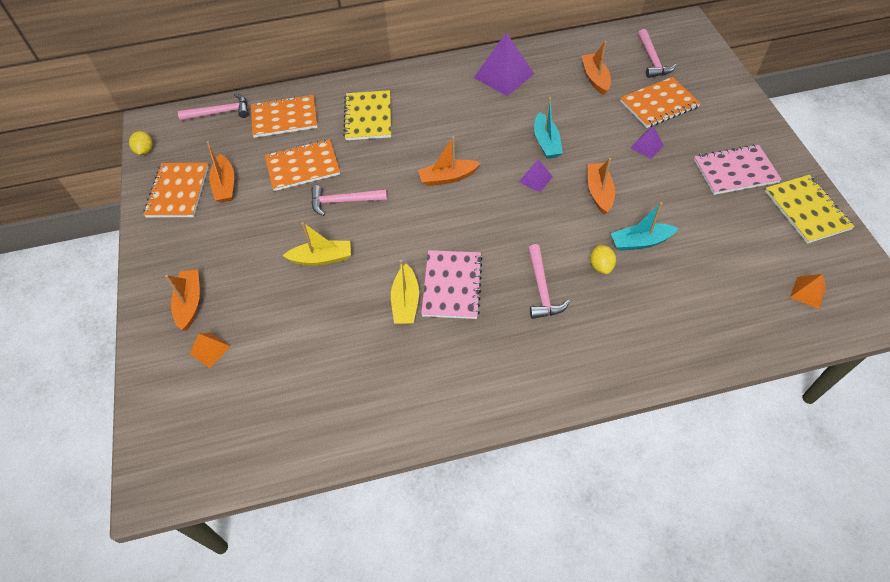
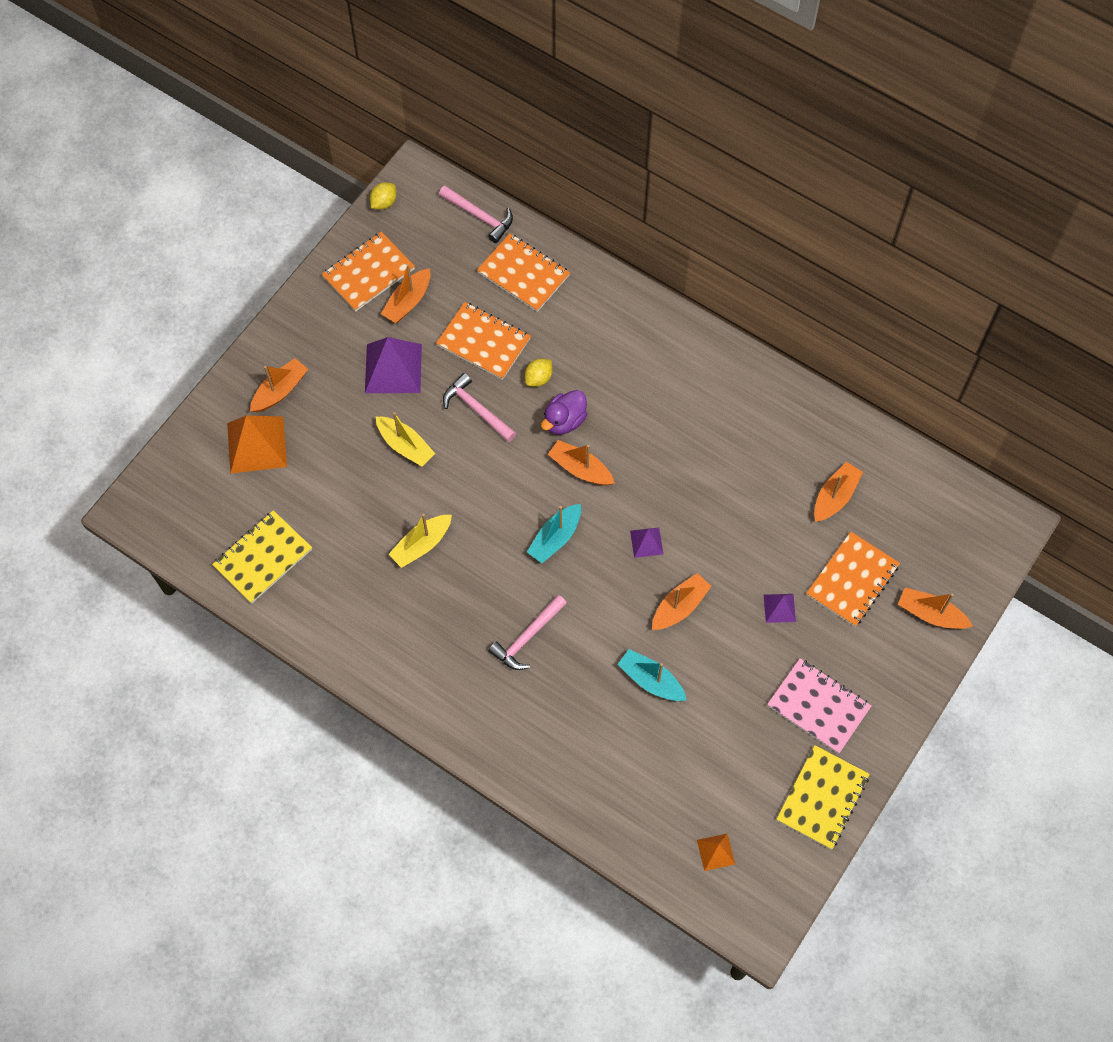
camera: 45 degrees right, 10 degrees up
orange pyramid [190,333,231,368] -> orange pyramid [227,416,287,474], size x1.95
yellow notebook [343,90,391,140] -> yellow notebook moved to [212,510,312,603]
pink notebook [421,250,483,319] -> none
purple pyramid [474,33,534,96] -> purple pyramid moved to [365,337,422,393]
turquoise boat [534,97,563,159] -> turquoise boat moved to [527,504,581,563]
yellow lemon [590,244,616,274] -> yellow lemon moved to [525,359,552,387]
orange notebook [620,77,701,128] -> orange notebook turned 75 degrees counterclockwise [806,532,900,627]
pink hammer [638,29,677,78] -> none
none -> purple duck [541,390,587,435]
none -> orange boat [898,588,973,629]

